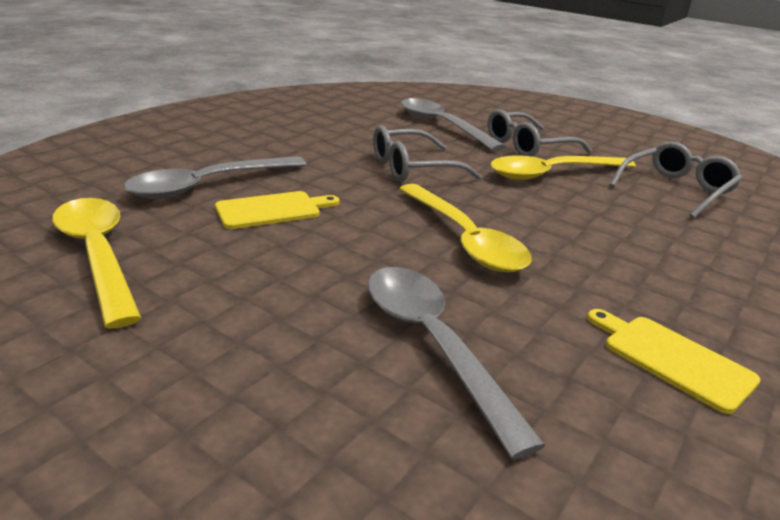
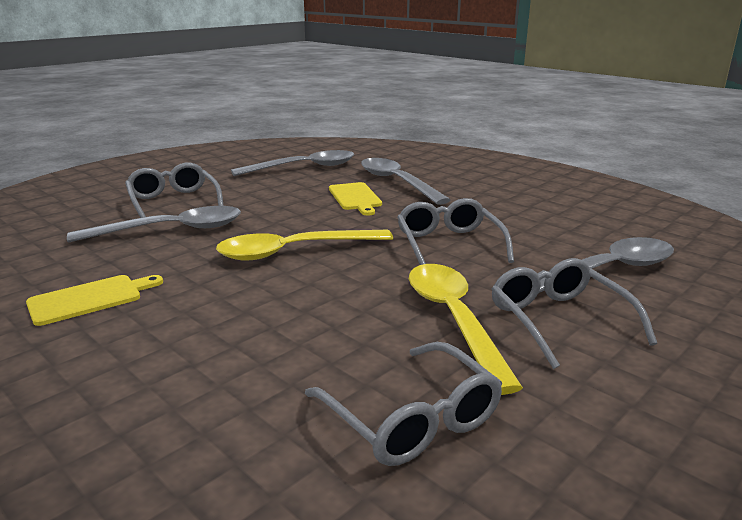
camera: 100 degrees right, 5 degrees down
yellow spoon [52,198,142,329] -> grey spoon [231,150,354,176]
none -> grey glasses [125,163,224,218]

